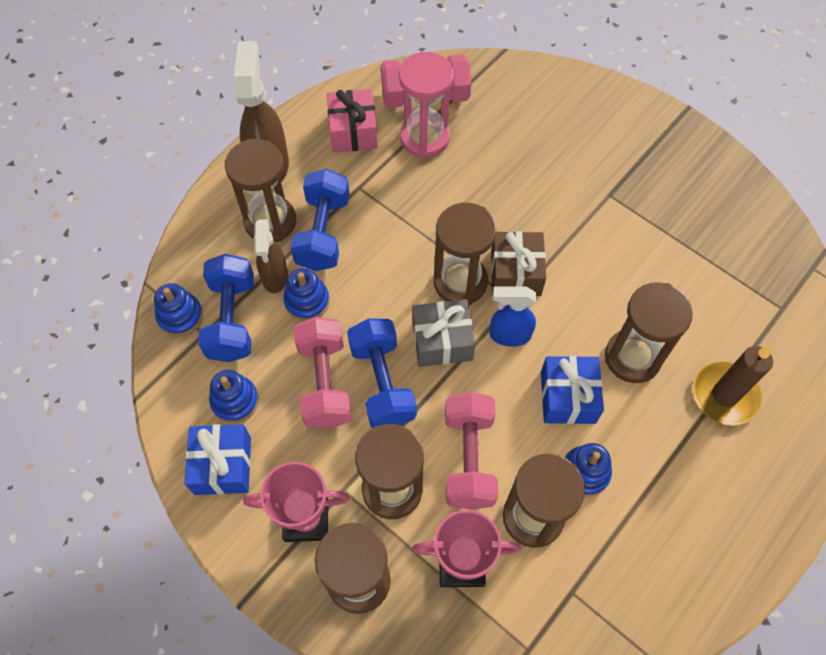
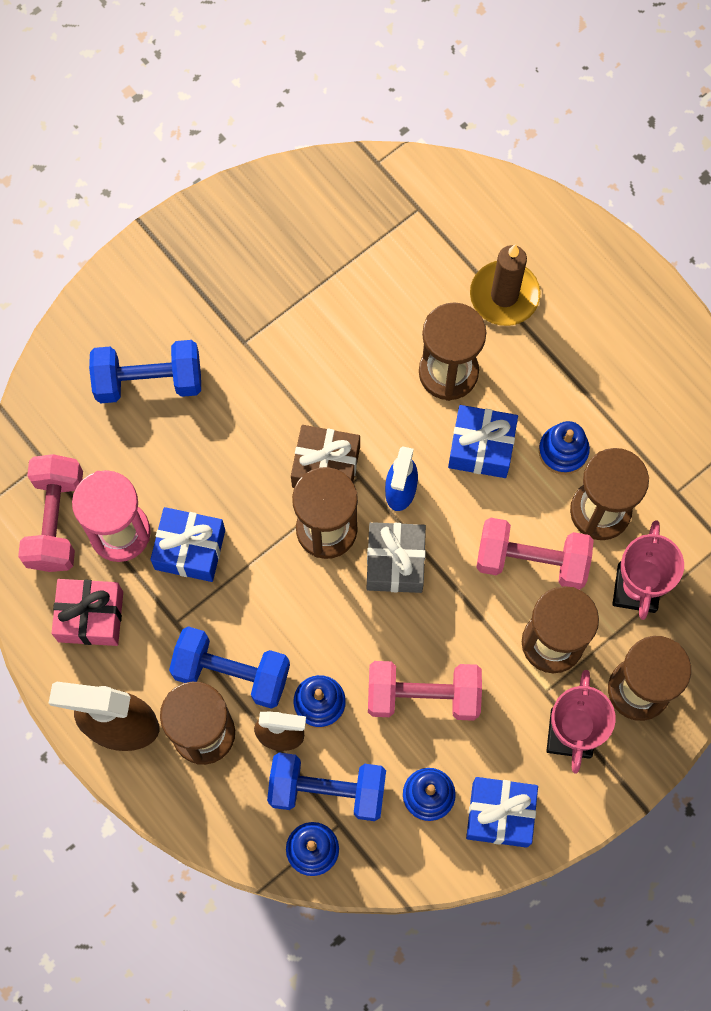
camera: 80 degrees left, 10 degrees up
blue dumbbell [347,318,417,428] -> blue dumbbell moved to [89,340,201,403]
none -> blue gift [150,507,225,582]

